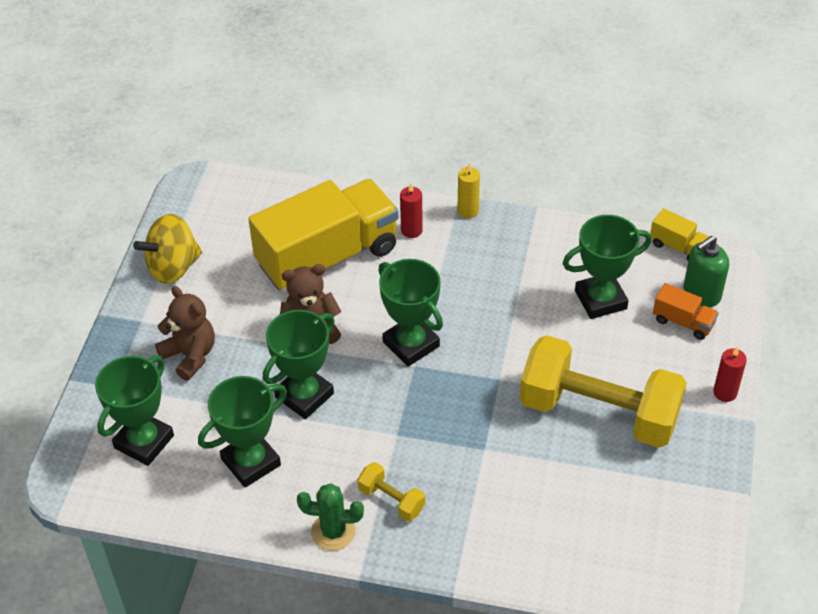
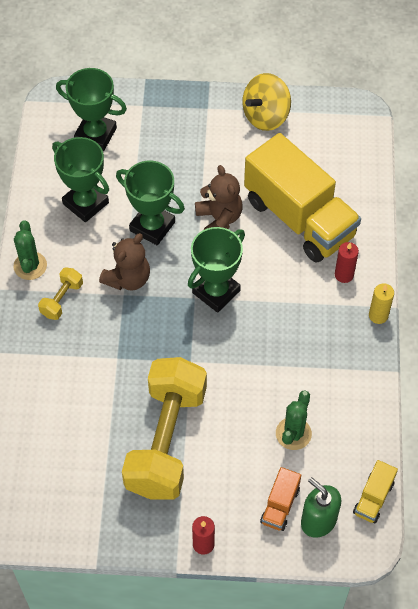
camera: 80 degrees right, 10 degrees up
yellow spinning top [133,214,202,284] -> yellow spinning top turned 90 degrees counterclockwise [242,73,291,131]
brown teddy bear [155,286,215,381] -> brown teddy bear moved to [99,233,150,291]
green trophy [563,215,652,319] -> green cactus [276,390,312,450]

